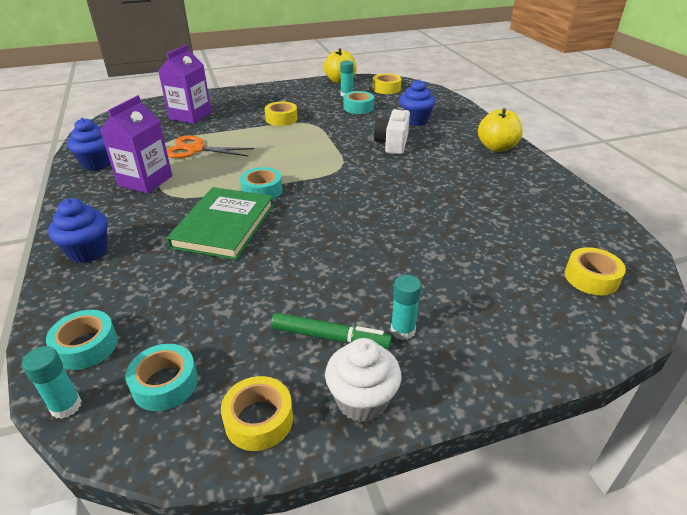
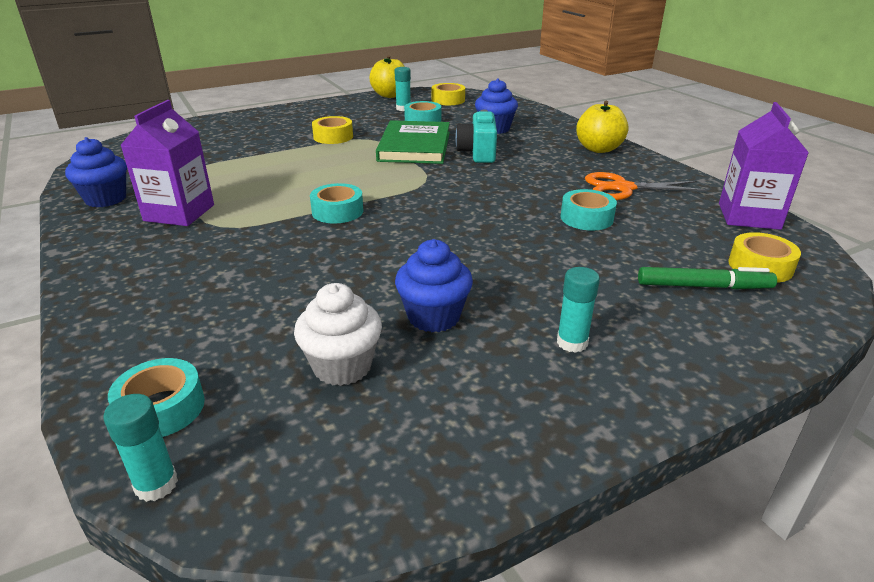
camera: 10 degrees left, 5 degrees down
blue cupcake [48,198,108,263] -> blue cupcake moved to [395,239,473,332]
turquoise tape [125,344,198,411] -> turquoise tape moved to [560,189,617,231]
purple carton [158,44,211,124] -> purple carton moved to [719,102,809,230]
orange scissors [166,135,254,158] -> orange scissors moved to [585,172,706,200]
green book [166,187,274,260] -> green book moved to [376,120,450,164]
yellow tape [221,376,293,451] -> none
green marker [271,313,392,349] -> green marker moved to [638,267,777,289]
white cupcake [325,338,402,422] -> white cupcake moved to [294,283,382,386]
white camera [374,107,410,154] -> turquoise camera [455,110,497,163]

